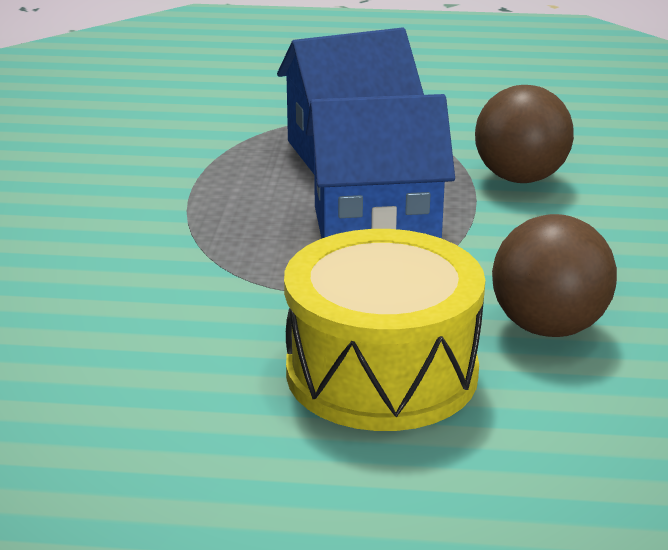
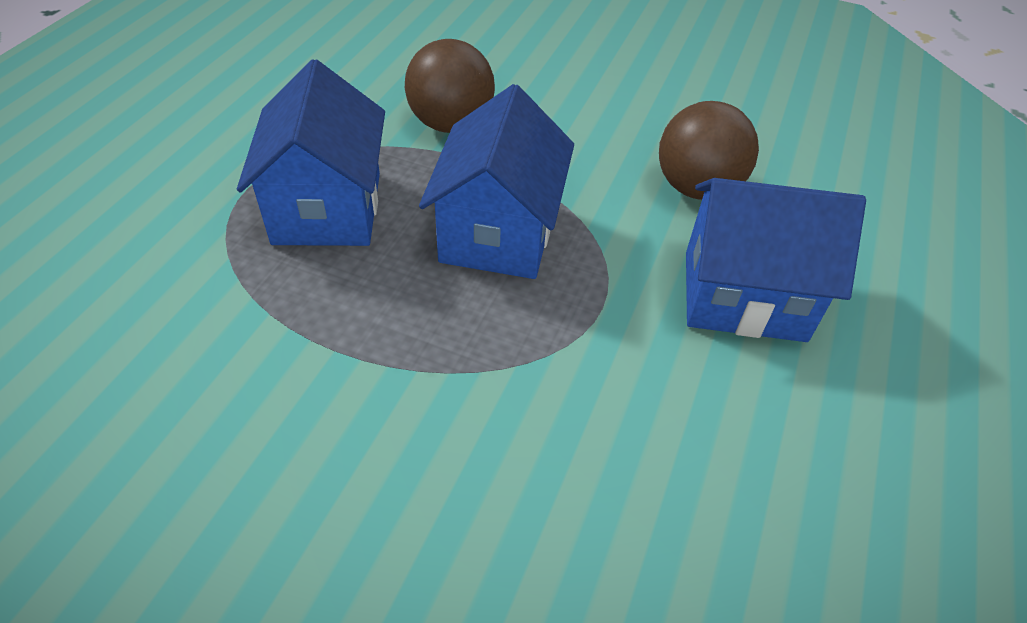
camera: 75 degrees left, 20 degrees up
yellow drum [284,229,485,431] -> blue house [686,178,866,342]

